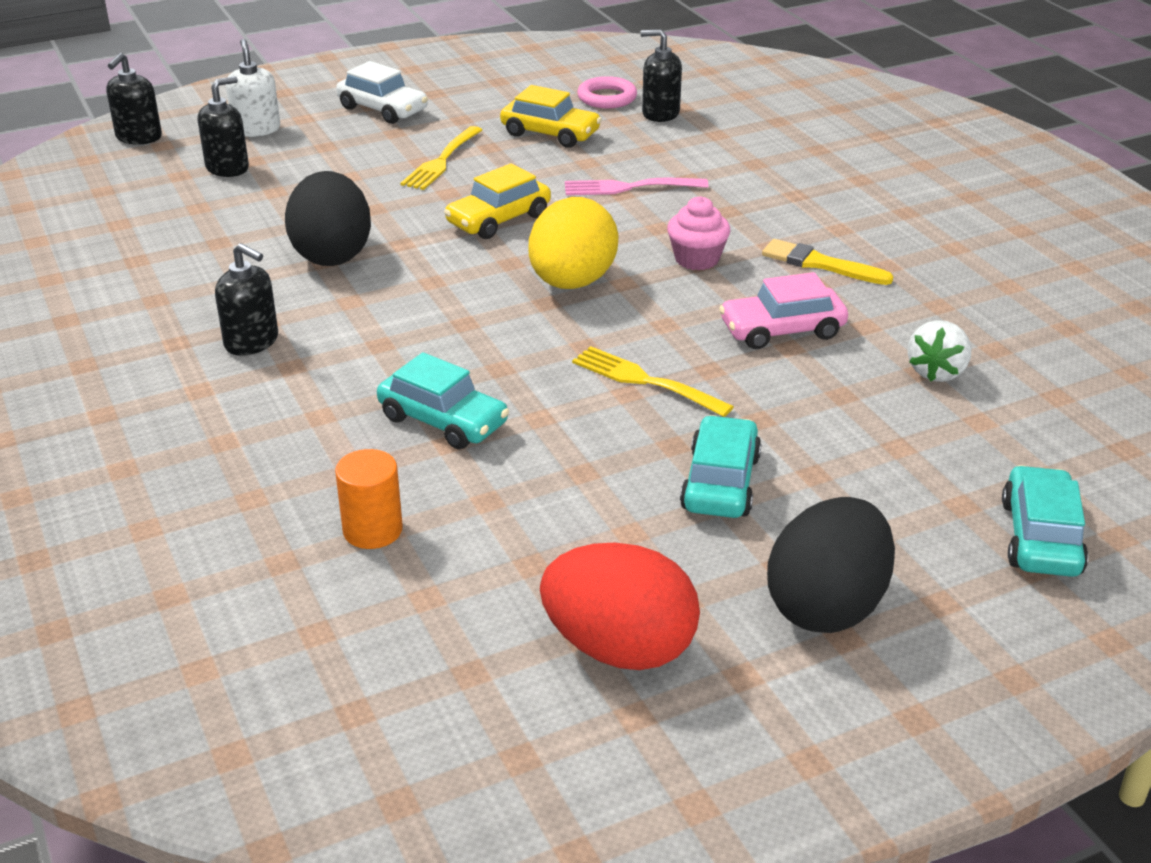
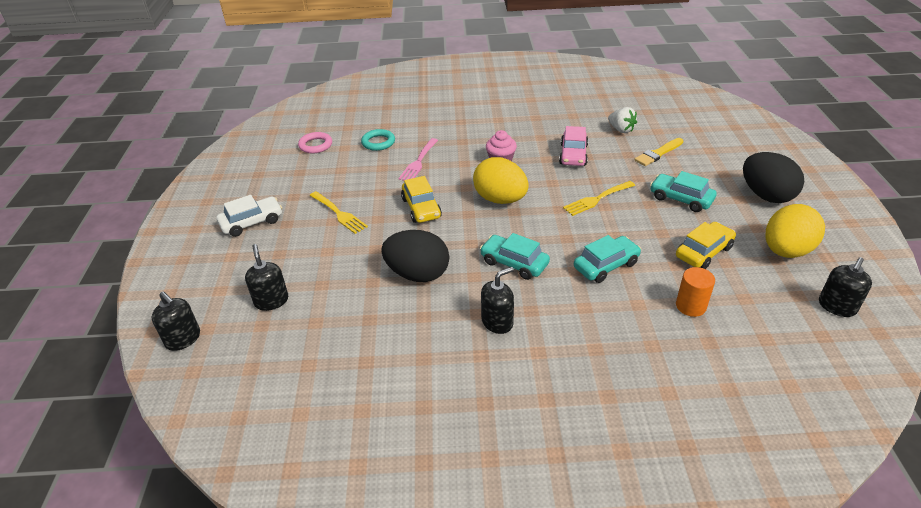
camera: 65 degrees left, 5 degrees up
white soap dispenser [226,39,280,137] -> none
yellow car [500,85,602,148] -> yellow car moved to [676,222,736,269]
red egg [540,543,700,670] -> yellow egg [765,204,825,258]
black soap dispenser [640,29,682,122] -> black soap dispenser moved to [819,257,872,317]
yellow brush [762,239,894,285] -> yellow brush moved to [634,138,683,166]
turquoise car [1002,465,1088,577] -> turquoise car moved to [480,233,550,280]
none -> turquoise ring [361,129,395,151]

